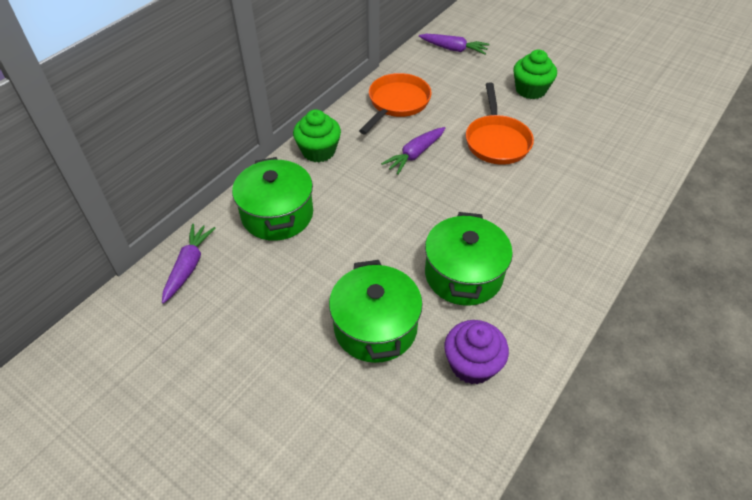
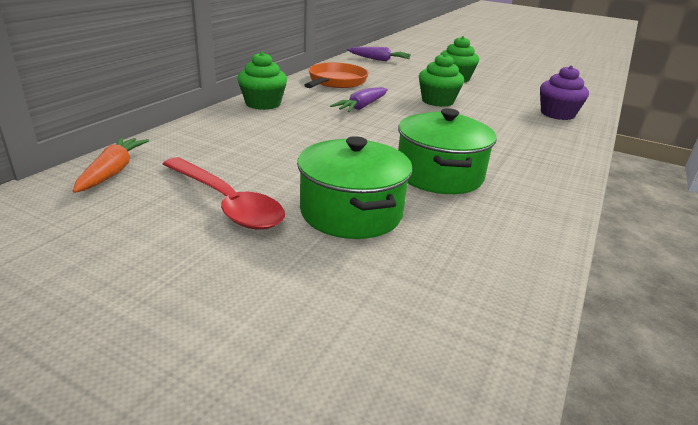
camera: 10 degrees left, 20 degrees down
purple carrot [162,224,216,304] -> orange carrot [73,137,149,193]
green pot [232,157,313,241] -> none
purple cupcake [444,320,509,384] -> purple cupcake moved to [540,65,589,120]
orange pan [466,82,534,165] -> green cupcake [419,53,464,107]
none -> red spoon [163,157,285,230]

